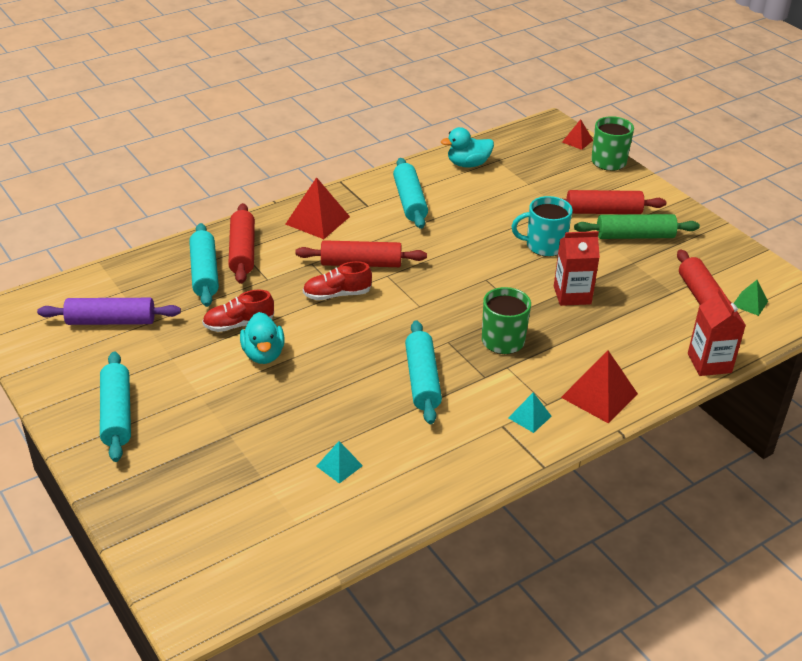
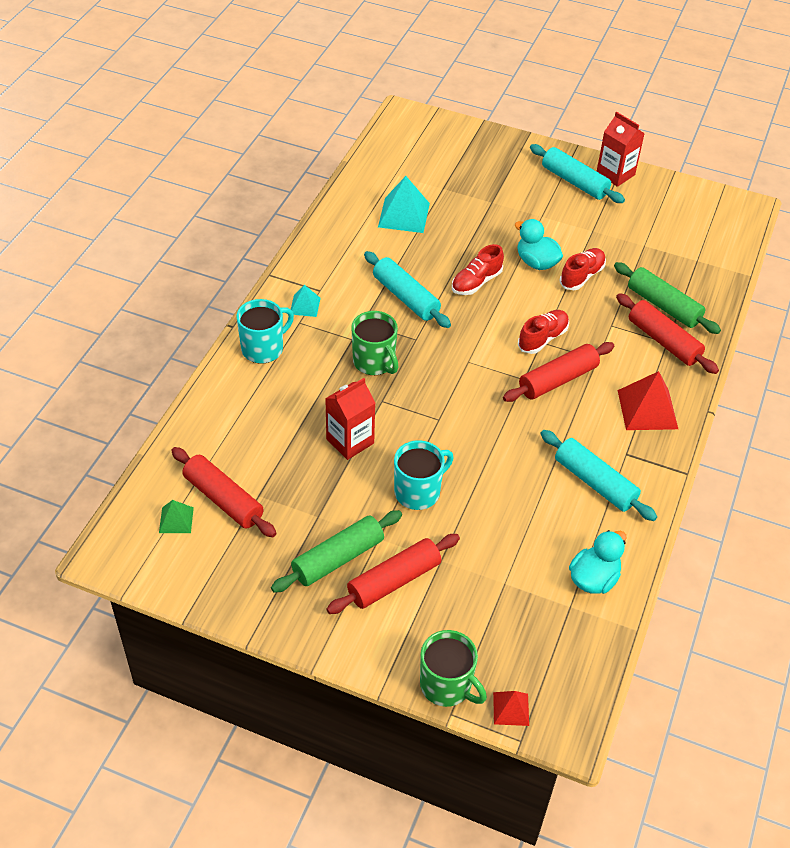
camera: 145 degrees right, 10 degrees up
purple rolling pin [37,298,181,325] -> none
turquoise rolling pin [189,223,219,307] -> green rolling pin [614,262,721,334]
turquoise pyramid [316,441,363,484] -> turquoise pyramid [378,176,430,233], size x1.81
red pyramid [561,350,638,424] -> turquoise mug [237,299,294,363]
red carton [688,288,746,376] -> red carton moved to [597,112,645,187]
none -> red shoe [452,244,504,295]

